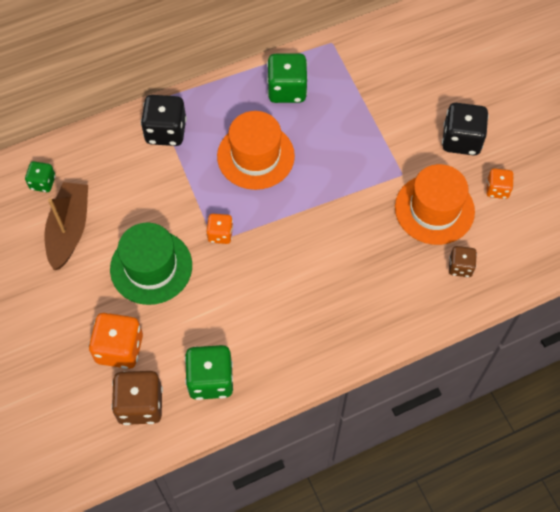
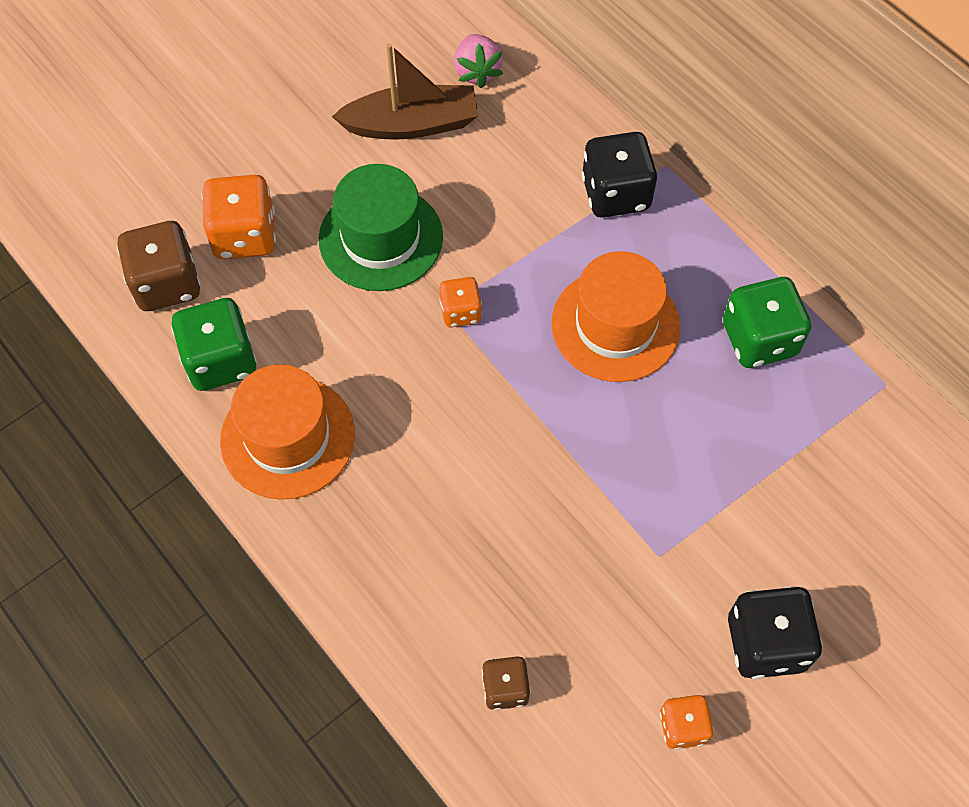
camera: 75 degrees right, 0 degrees up
green dice [25,161,56,192] -> pink strawberry [454,34,503,88]
orange hat [395,164,475,245] -> orange hat moved to [220,364,355,500]

